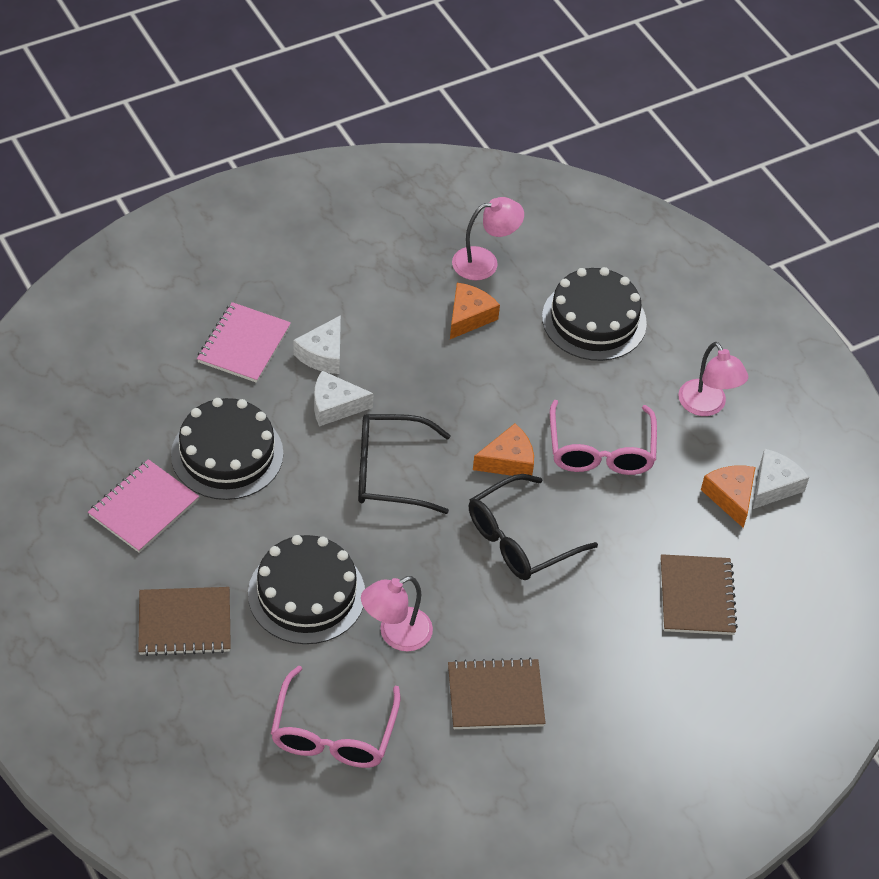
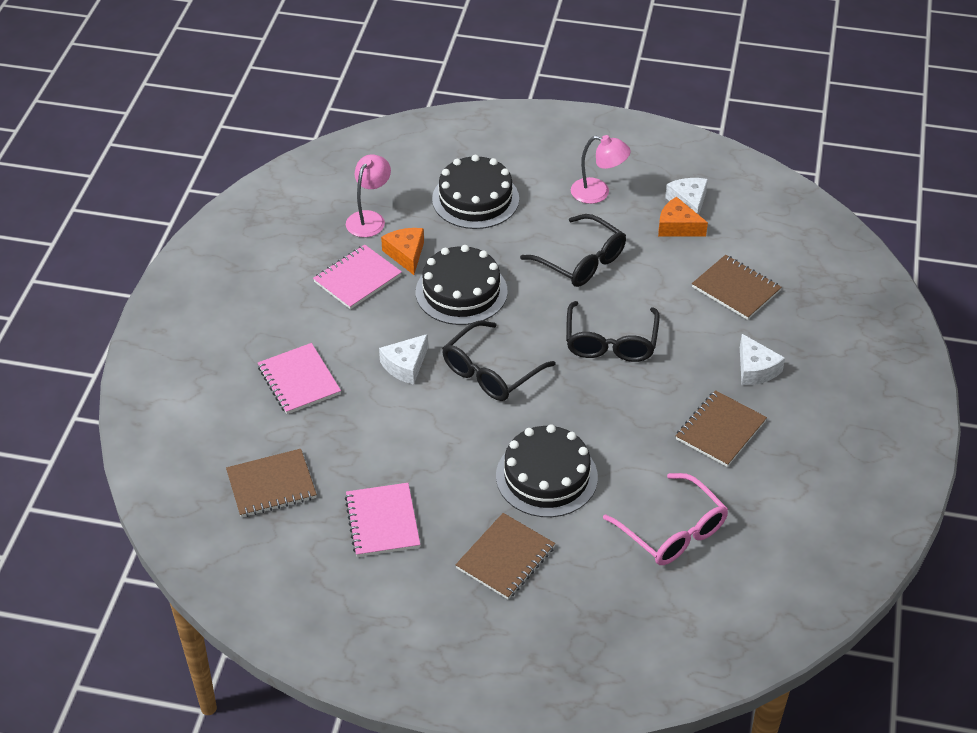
camera: 45 degrees left, 5 degrees down
black cake [171,398,283,500] -> black cake moved to [416,245,508,325]
white cheese [293,315,341,374] -> white cheese moved to [740,334,785,385]
pink lamp [361,576,433,651] -> none
orange cheese [473,423,534,476] -> none
pink glasses [550,400,657,475] -> black glasses [520,214,626,287]
none -> brown notebook [226,449,317,517]
none -> pink notebook [313,245,402,309]

